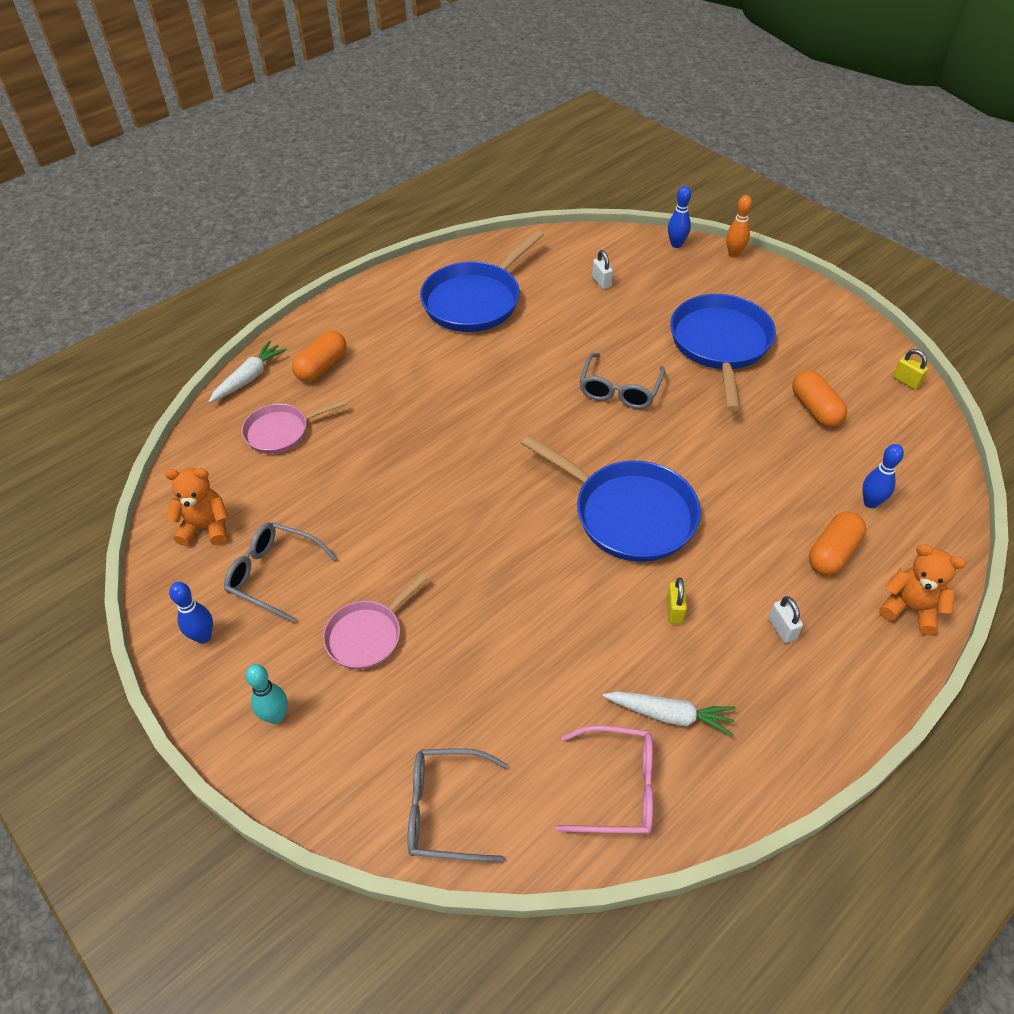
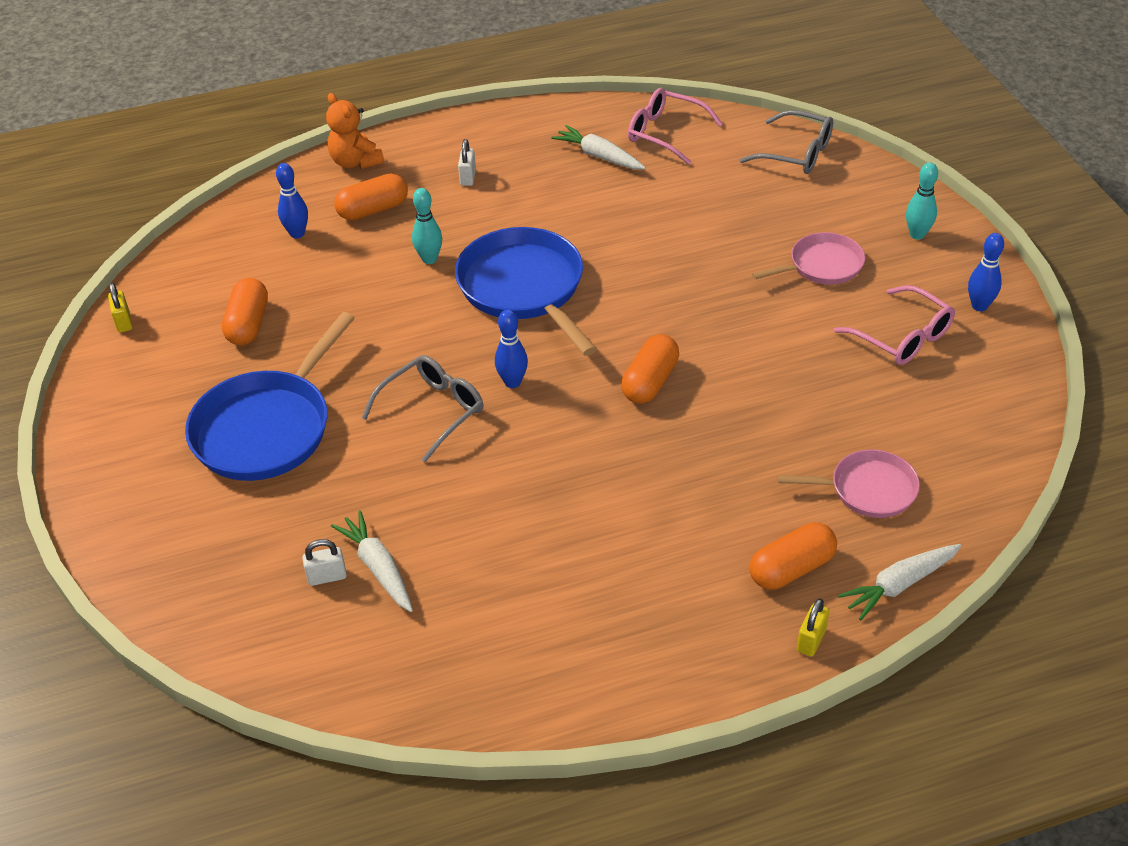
camera: 155 degrees left, 5 degrees down
orange teddy bear [165,468,228,546] -> none
grey glasses [224,522,337,623] -> pink glasses [834,285,955,365]
blue pan [420,230,544,332] -> none
white padlock [592,250,613,289] -> white padlock turned 75 degrees clockwise [303,539,347,586]
yellow padlock [667,577,687,624] -> yellow padlock moved to [797,598,829,657]
blue bowling pin [668,186,691,248] -> blue bowling pin moved to [495,310,528,388]
orange bowling pin [726,195,752,258] -> none
none -> white carrot [331,510,413,612]
none -> turquoise bowling pin [412,188,442,264]
none -> orange capsule [621,334,679,404]

